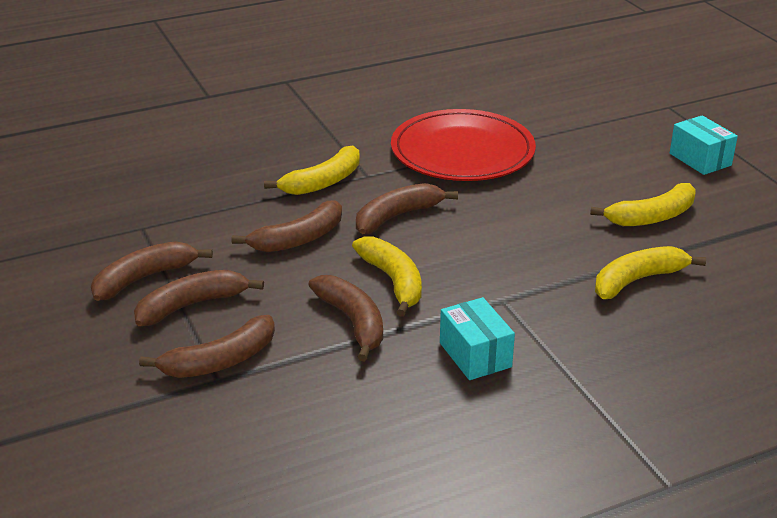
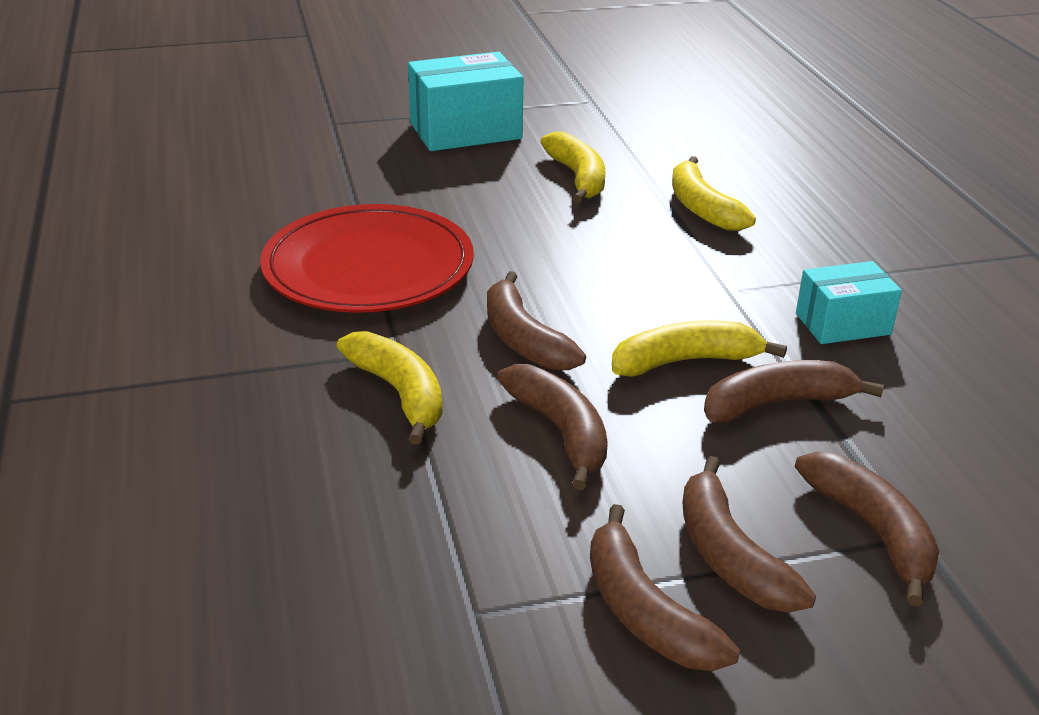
camera: 80 degrees left, 0 degrees up
turquoise box [670,115,738,175] -> turquoise box [408,52,523,151], size x1.63

